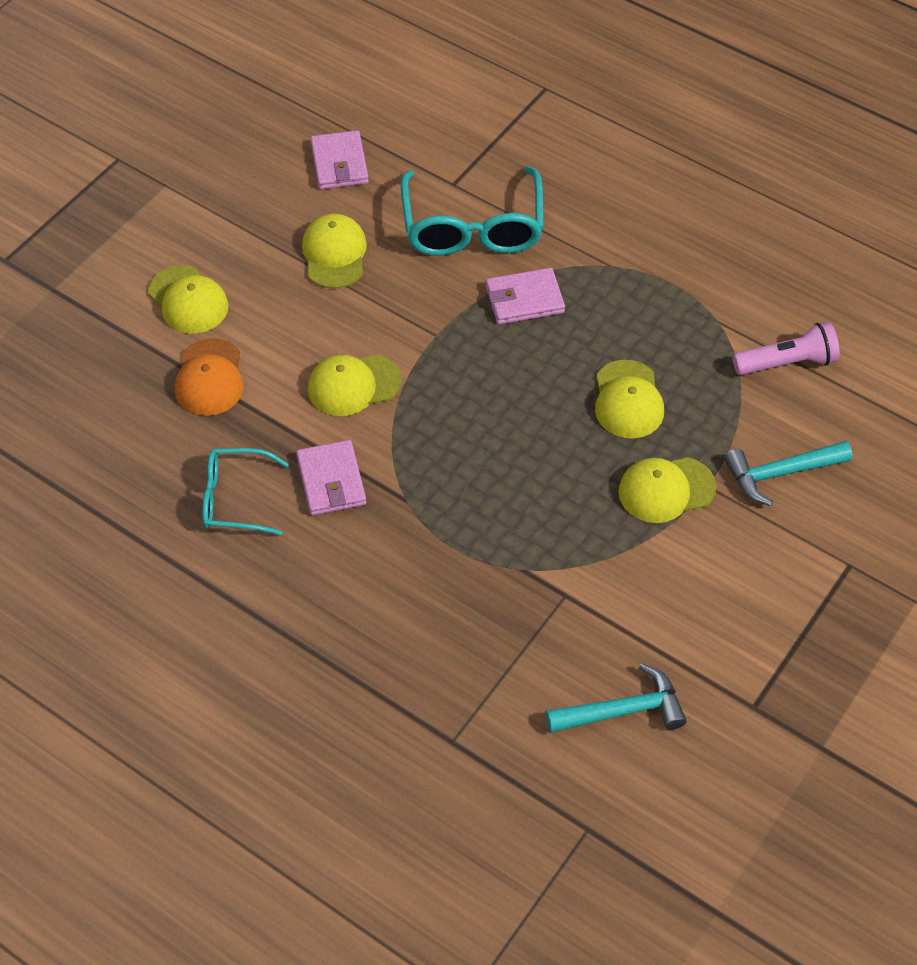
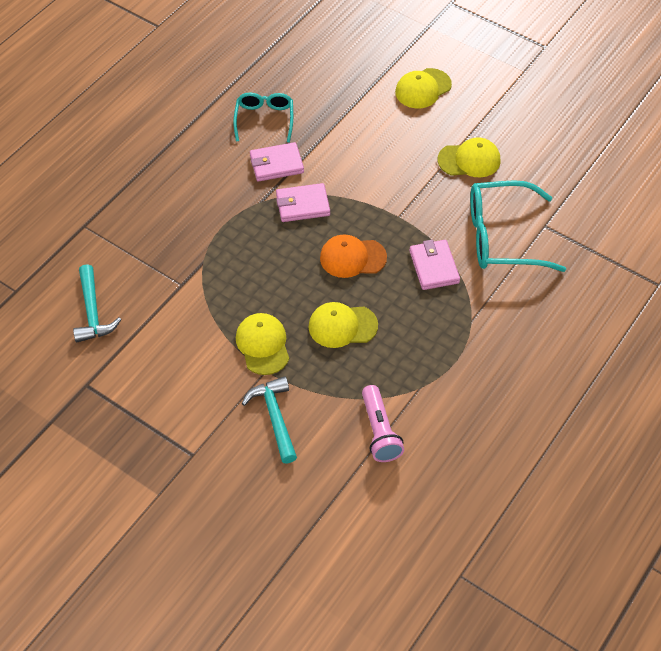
camera: 90 degrees right, 0 degrees up
orange cap [175,338,244,416] -> orange cap moved to [320,235,387,278]
yellow cap [308,354,402,416] -> none
pink wallet [310,130,369,189] -> pink wallet moved to [276,183,330,222]

